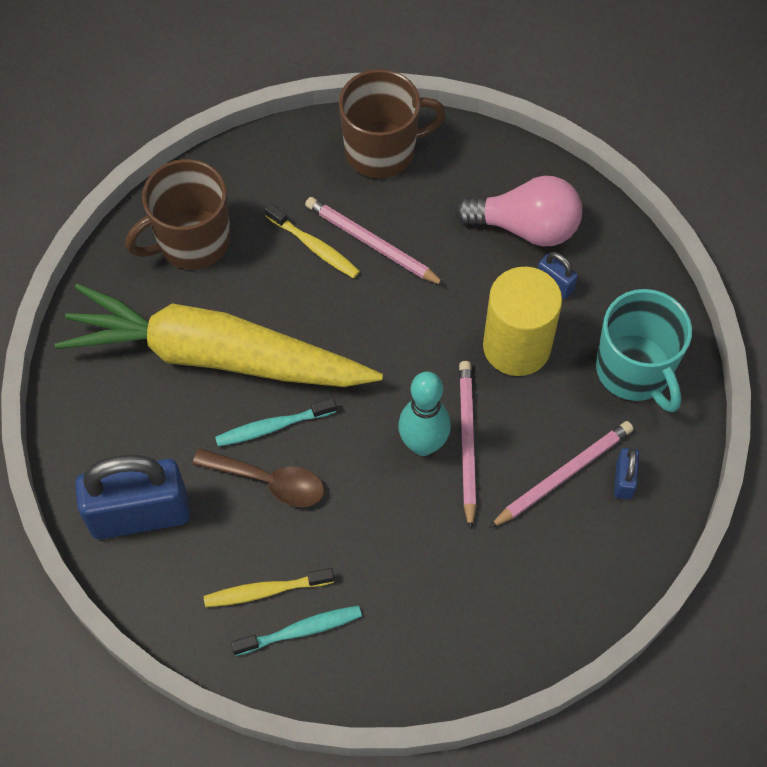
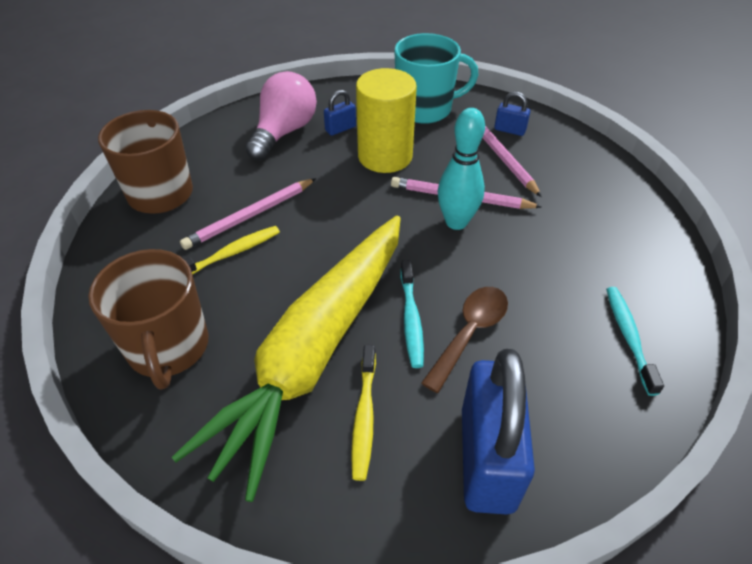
camera: 75 degrees left, 15 degrees down
yellow toothbrush [204,568,334,607] -> yellow toothbrush moved to [351,345,376,481]

